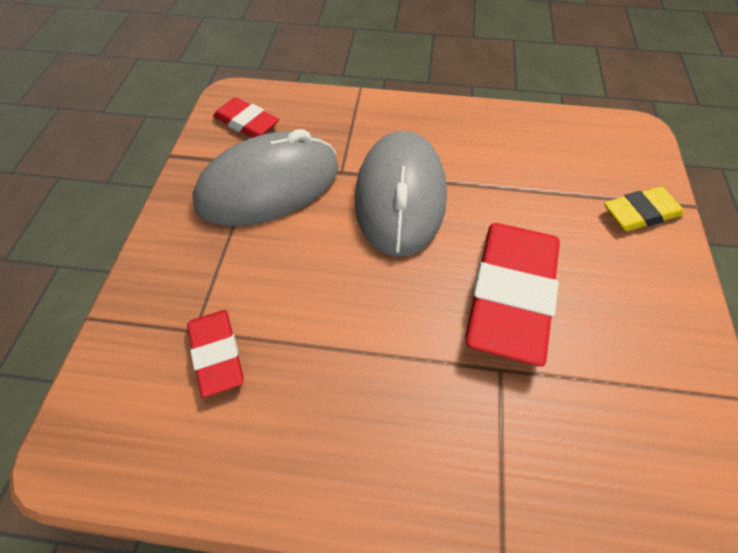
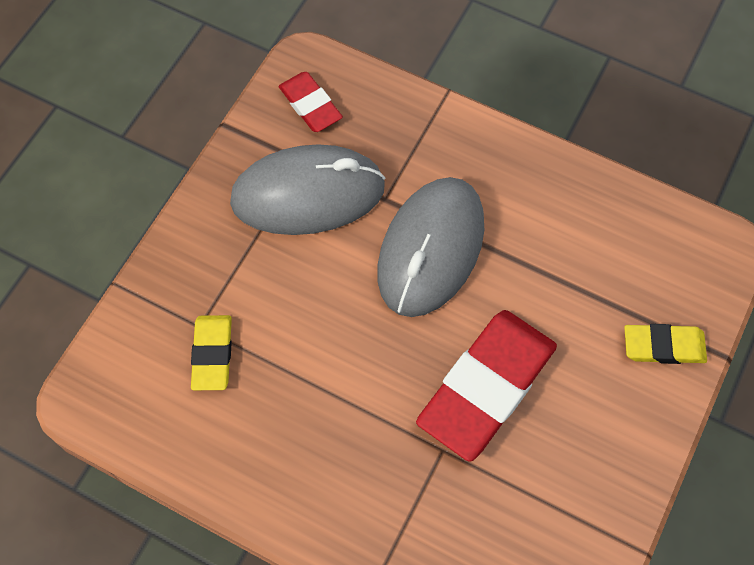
camera: 20 degrees right, 10 degrees up
red eraser [187,310,244,398] -> yellow eraser [191,315,232,390]

